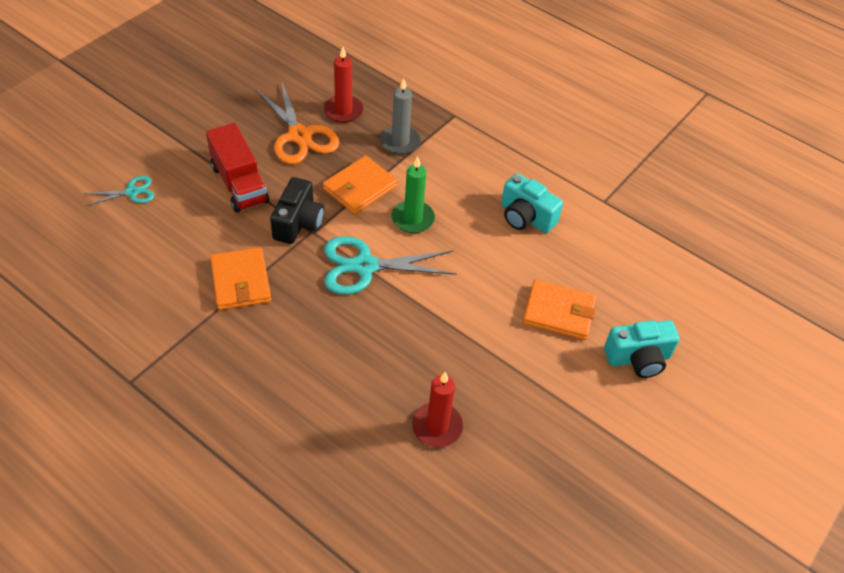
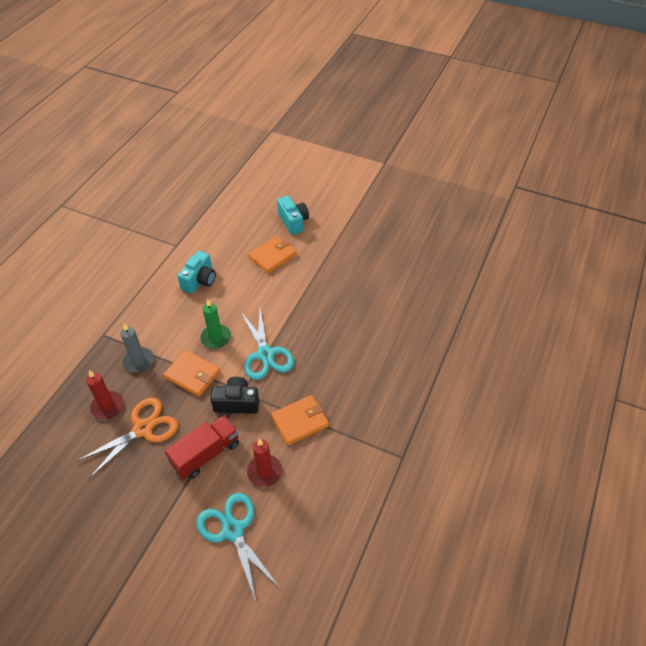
camera: 100 degrees left, 0 degrees up
turquoise scissors [84,176,154,206] -> turquoise scissors [196,493,281,601], size x1.89
red candle [412,372,463,447] -> red candle moved to [247,438,282,487]
orange wallet [523,280,596,340] -> orange wallet turned 45 degrees clockwise [248,235,297,274]

